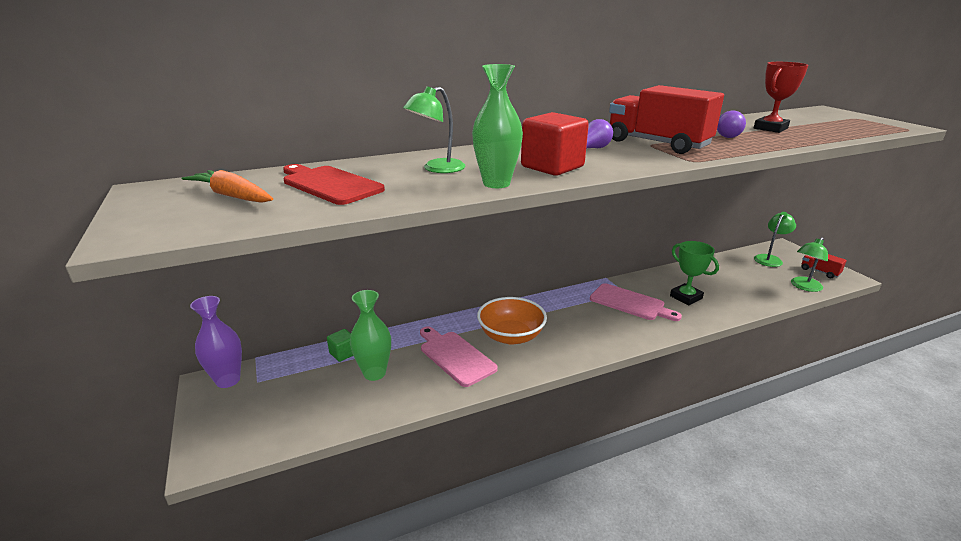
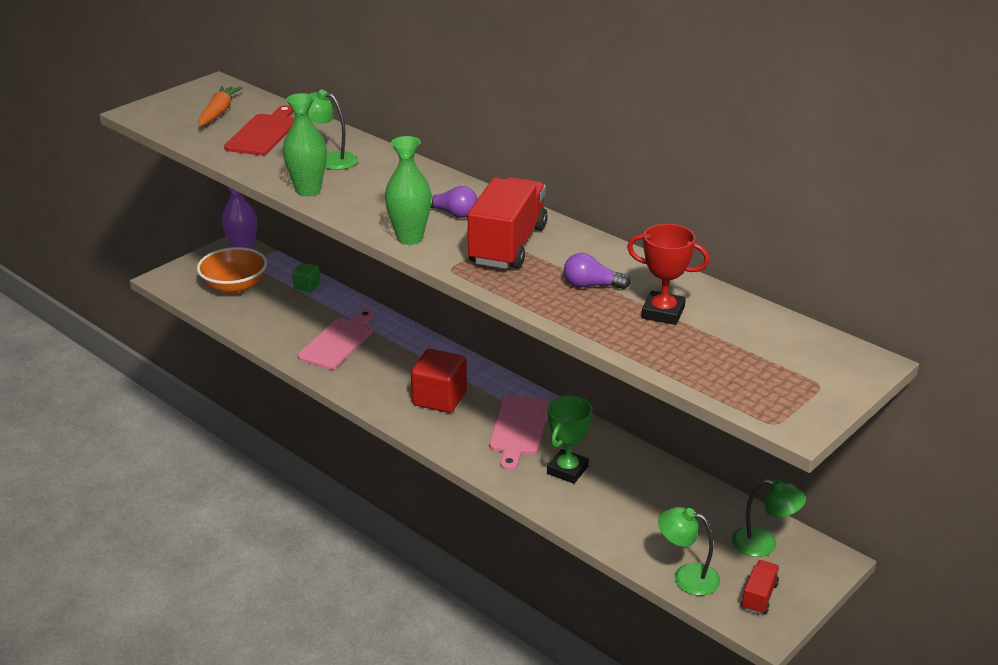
camera: 65 degrees right, 5 degrees up
green vase [350,290,391,381] -> green vase moved to [385,136,432,245]
orange bowl [477,297,547,344] -> orange bowl moved to [197,247,267,294]
red cube [521,112,589,176] -> red cube moved to [411,349,467,413]

